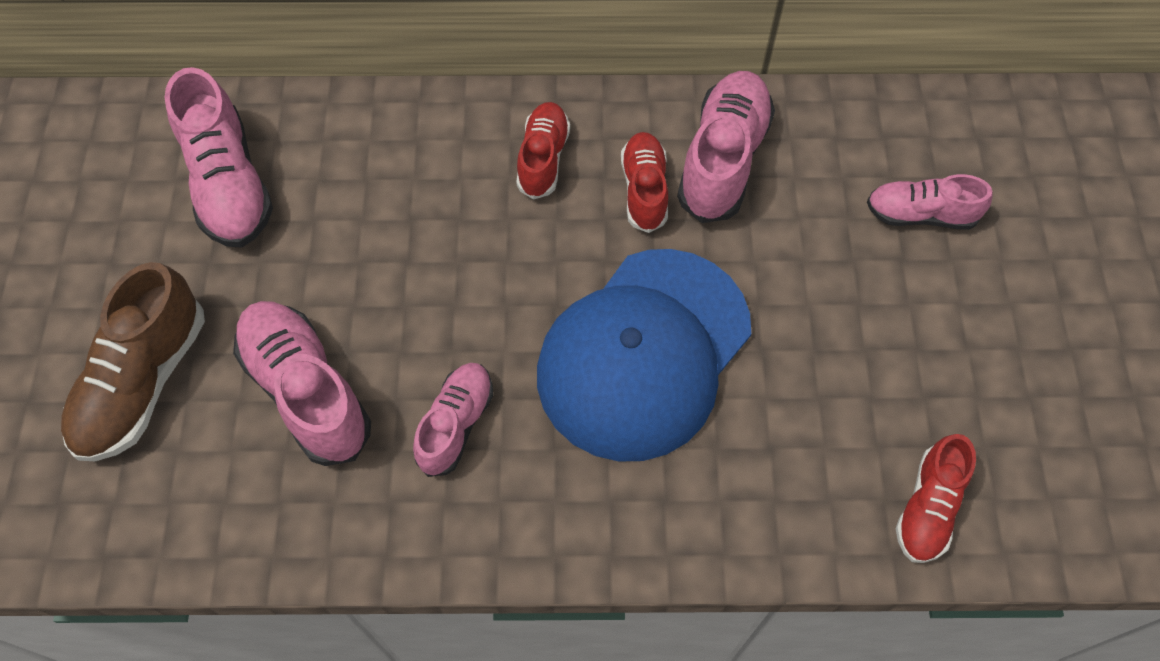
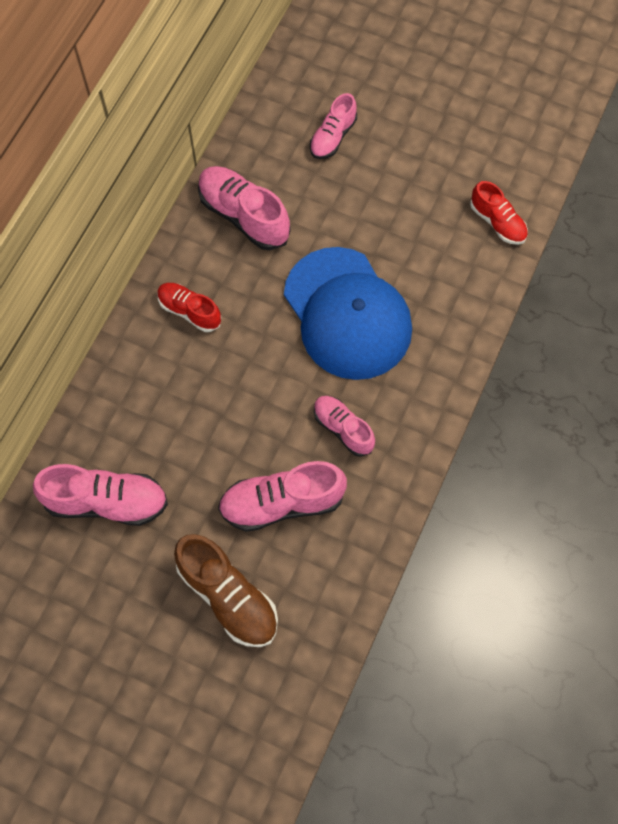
camera: 65 degrees left, 5 degrees up
red shoe [621,132,668,233] -> none

